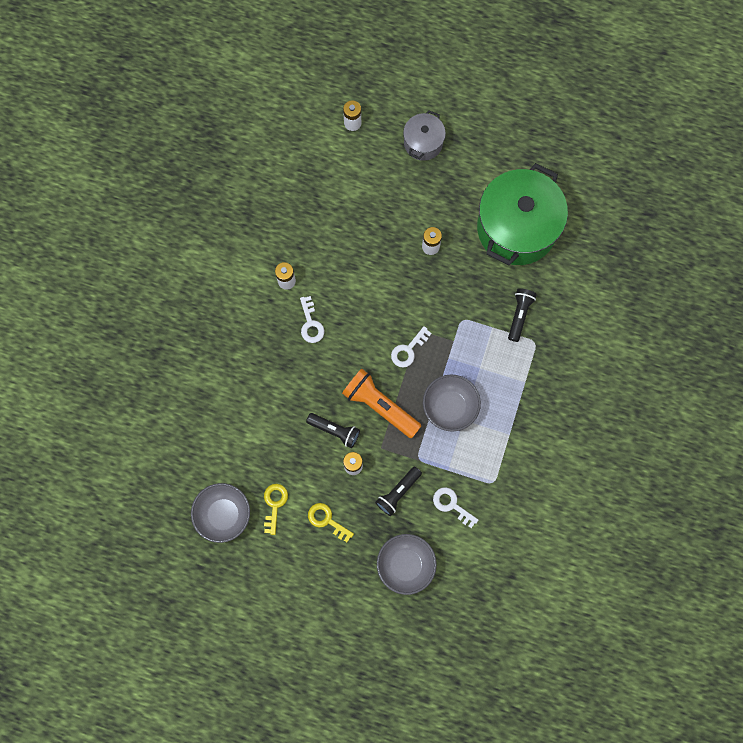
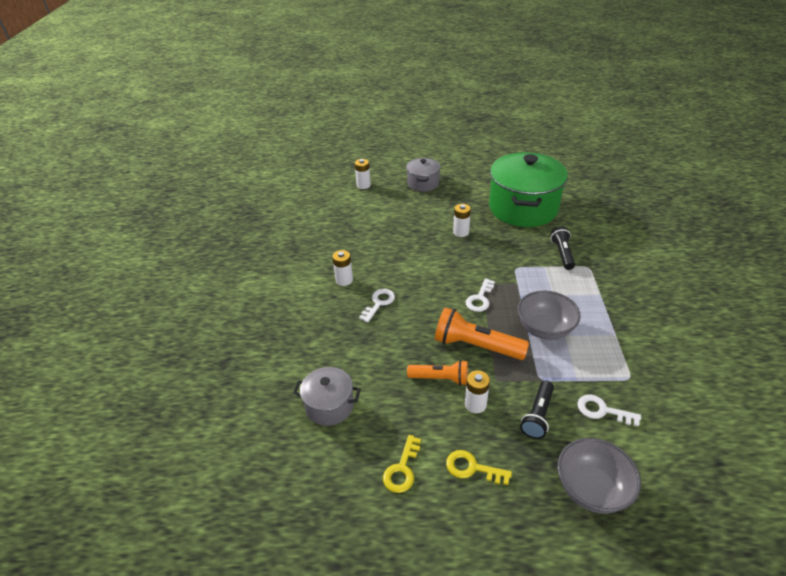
camera: 15 degrees left, 35 degrees down
grey bowl [191,483,250,543] -> none
yellow key [264,484,288,535] -> yellow key turned 150 degrees counterclockwise [383,435,421,493]
white key [300,296,325,343] -> white key turned 120 degrees counterclockwise [359,289,395,322]
black flashlight [306,413,360,448] -> orange flashlight [407,360,468,386]
none -> grey pot [293,367,361,426]

